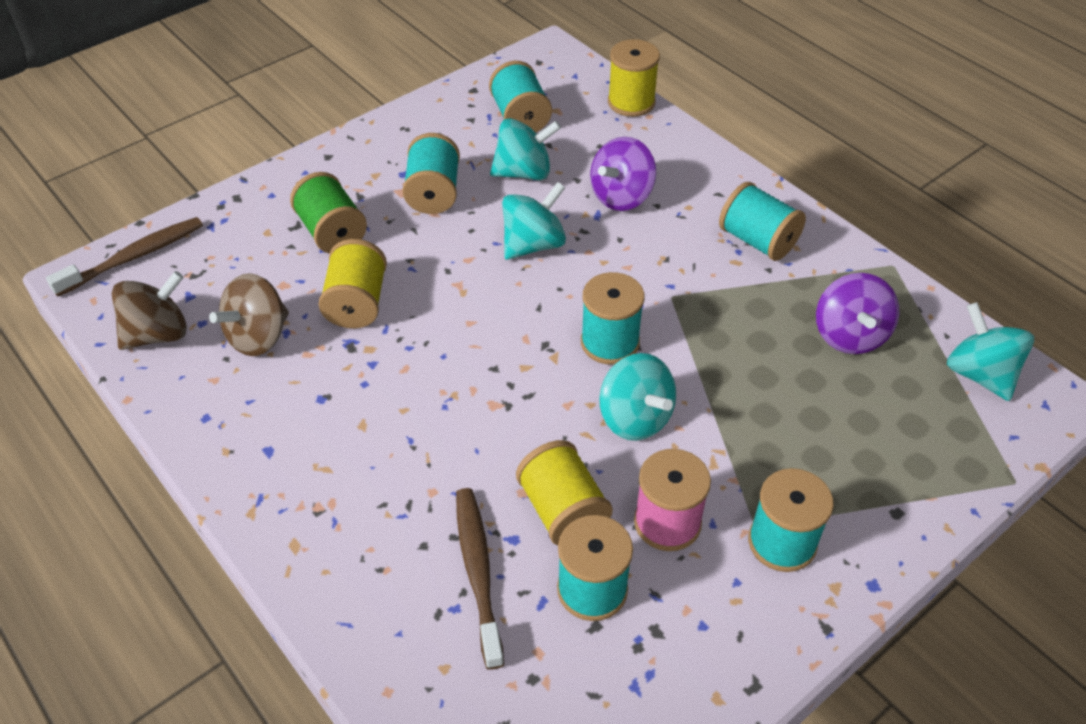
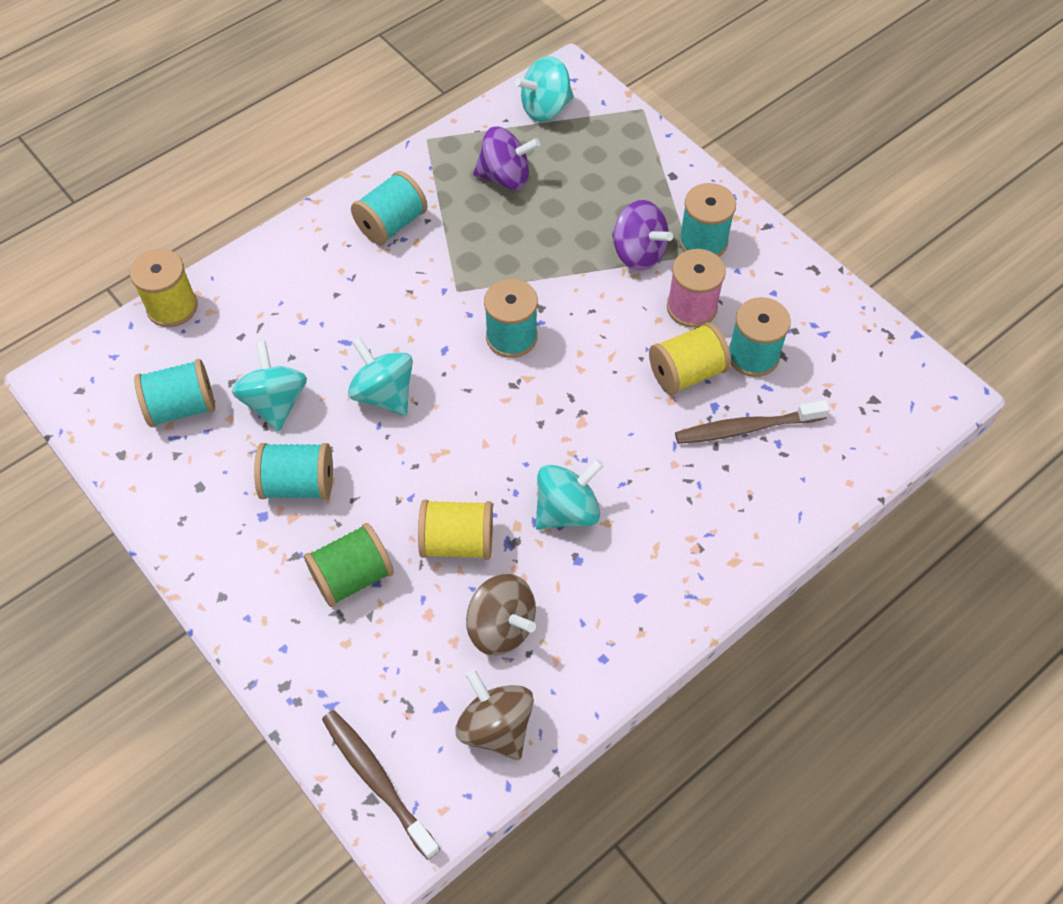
camera: 90 degrees left, 10 degrees up
purple spinning top [590,137,656,211] -> purple spinning top moved to [612,200,673,271]
turquoise spinning top [599,353,676,441] -> turquoise spinning top moved to [535,459,604,530]

